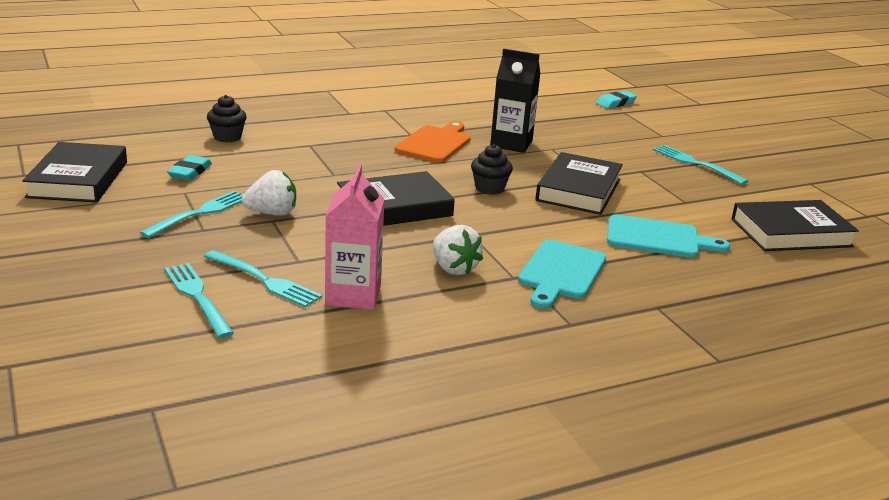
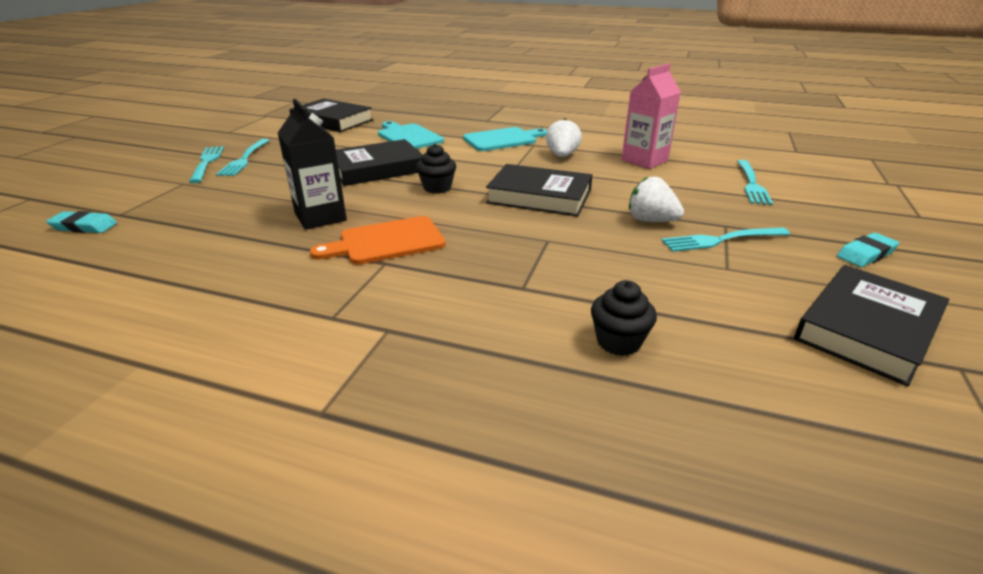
camera: 135 degrees left, 5 degrees up
turquoise eraser [167,155,212,180] -> turquoise eraser moved to [837,233,899,267]
turquoise fork [204,250,322,307] -> turquoise fork moved to [189,146,224,183]

